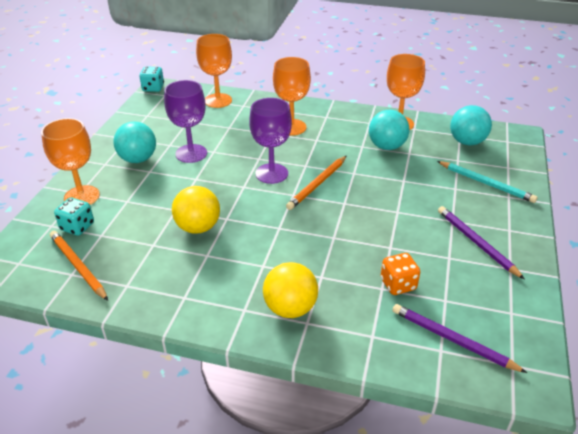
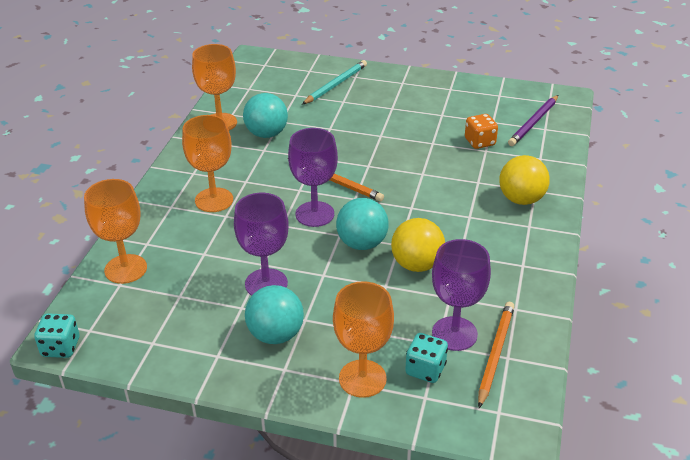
camera: 90 degrees left, 0 degrees up
orange pencil [50,231,108,301] -> orange pencil turned 150 degrees clockwise [478,302,515,408]
purple pencil [438,206,524,279] -> none
turquoise ball [450,105,492,145] -> turquoise ball moved to [336,198,389,250]
none -> purple goblet [432,239,491,351]

